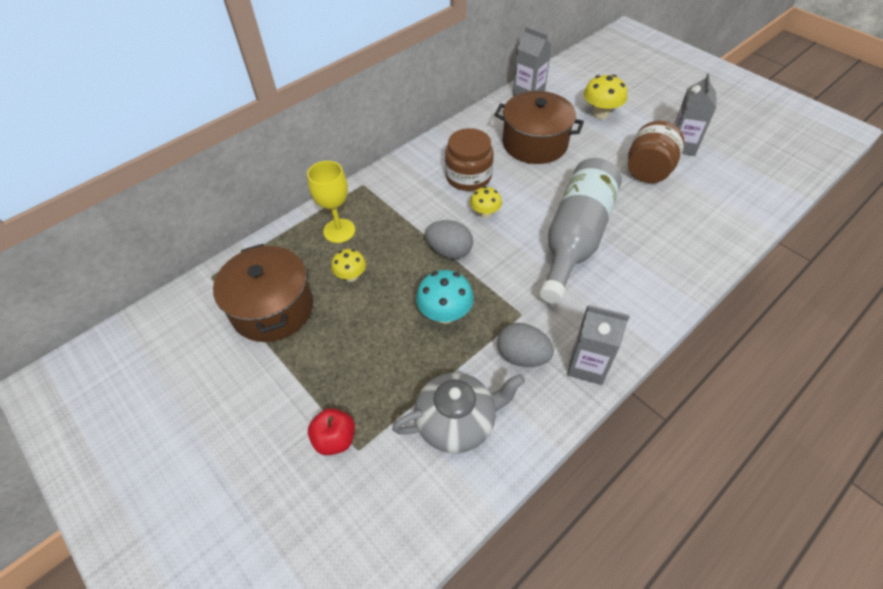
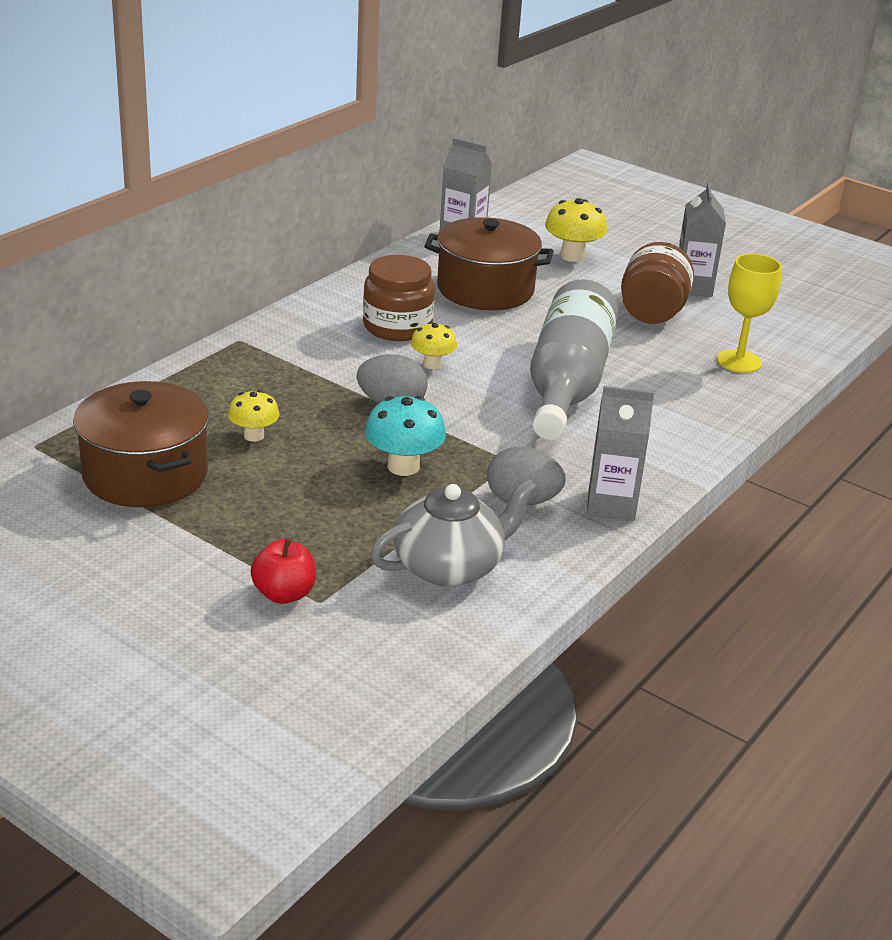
camera: 15 degrees left, 20 degrees down
yellow goblet [307,161,355,243] -> yellow goblet moved to [717,254,782,373]

